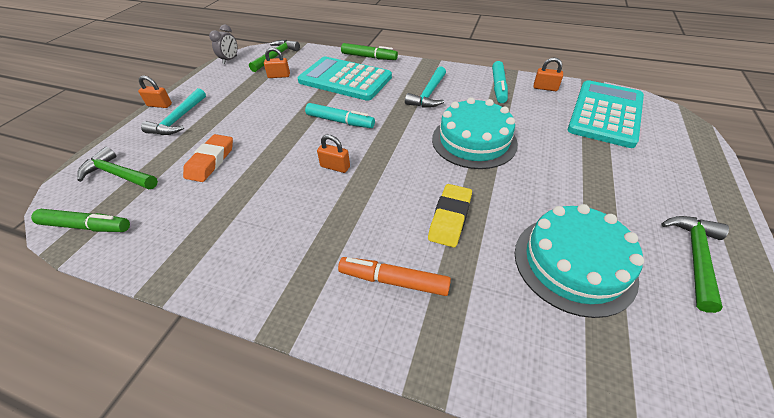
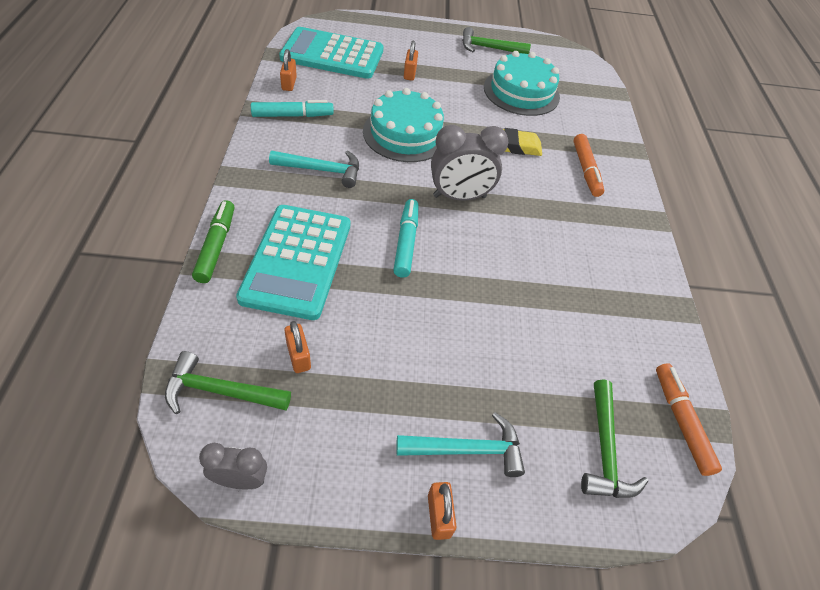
camera: 115 degrees left, 5 degrees up
green marker [31,209,130,232] -> orange marker [656,363,722,476]
orange eraser [183,134,233,182] -> none
orange padlock [317,134,350,173] -> orange padlock moved to [404,41,418,80]
none -> grey clock [431,125,508,201]

